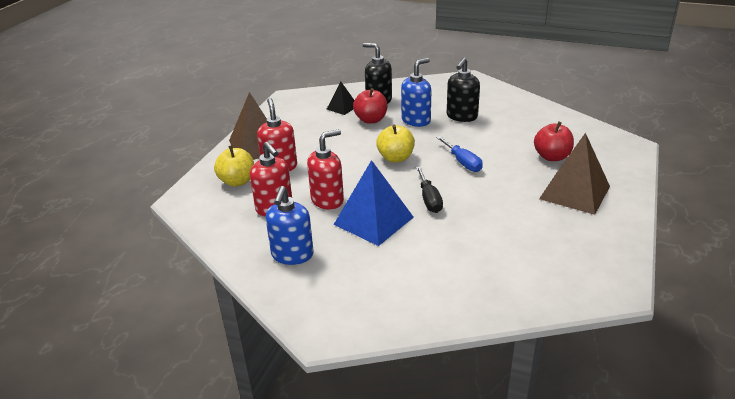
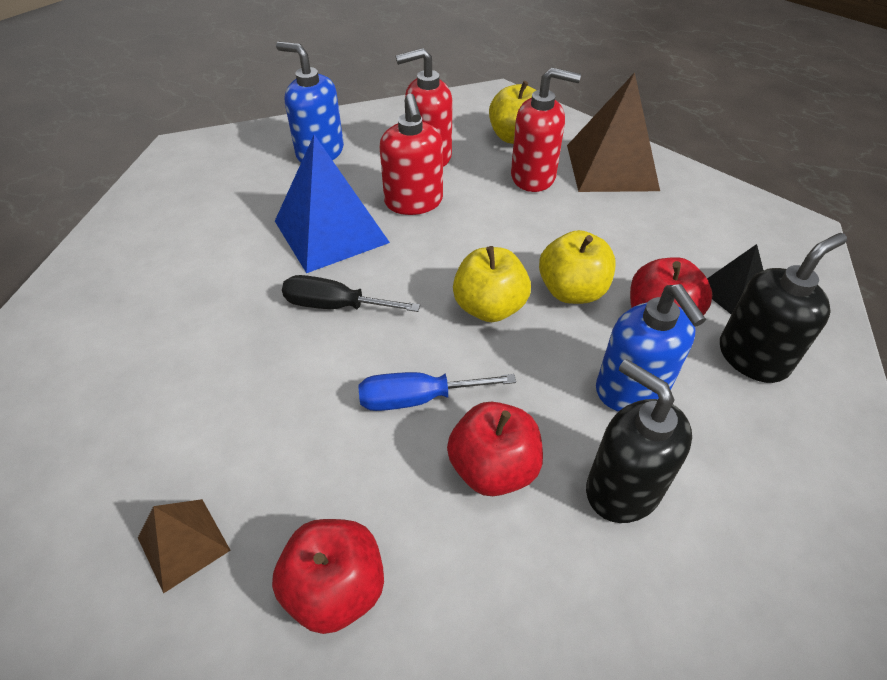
camera: 110 degrees right, 15 degrees up
brown pyramid [539,133,610,215] -> brown pyramid [138,499,231,594], size x0.53
none -> red apple [447,402,543,496]
none -> yellow apple [539,230,616,304]

